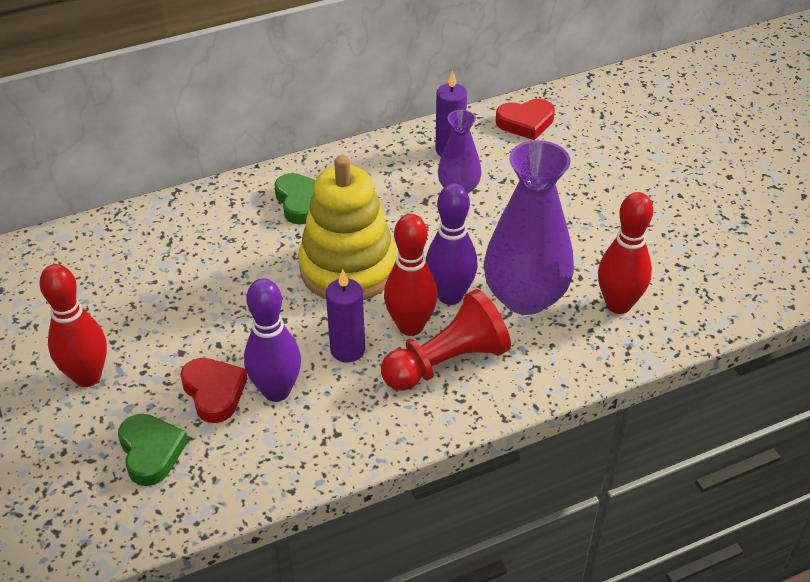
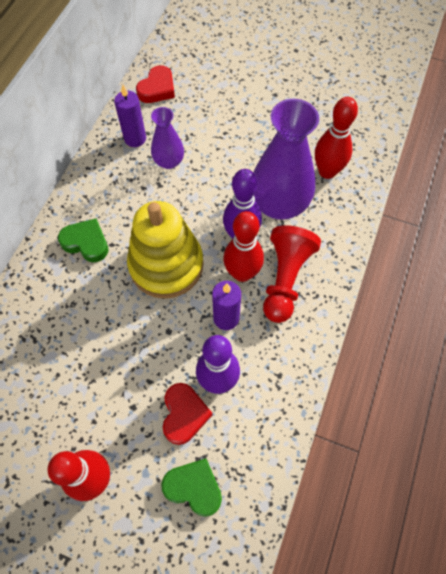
camera: 45 degrees left, 20 degrees up
red heart [180,358,248,423] -> red heart turned 75 degrees clockwise [163,383,213,445]

